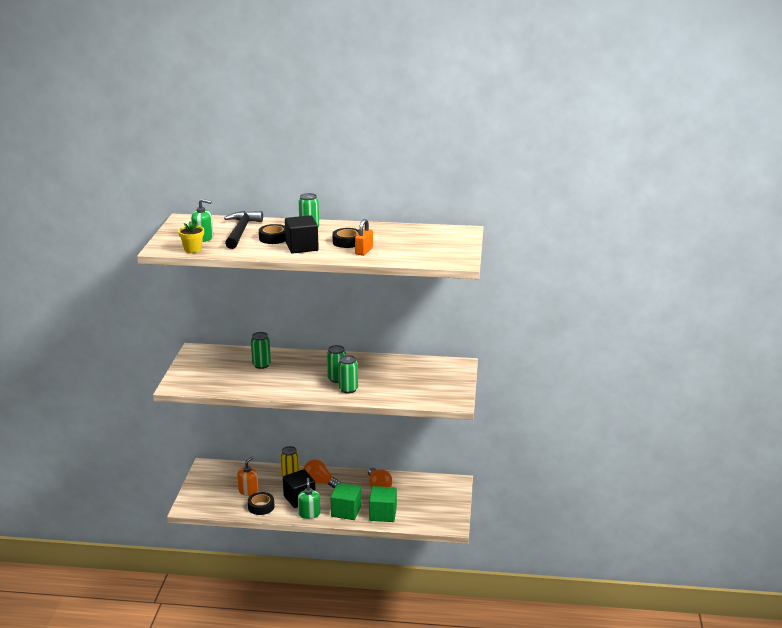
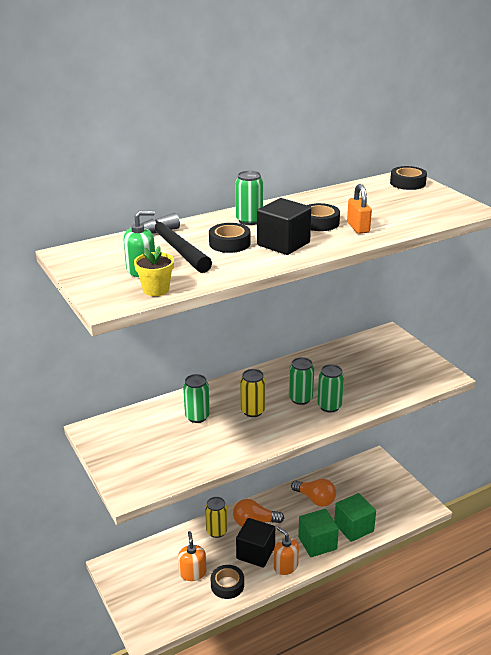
camera: 35 degrees left, 5 degrees up
green soap dispenser [298,478,321,519] -> orange soap dispenser [274,527,299,575]
none -> yellow can [240,369,266,417]
none -> black tape [390,166,427,190]

